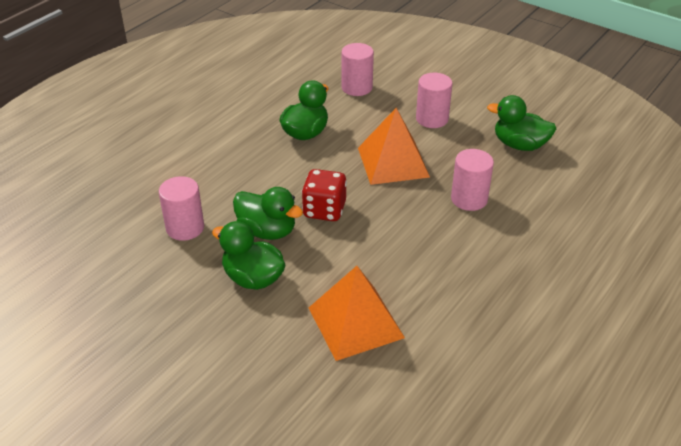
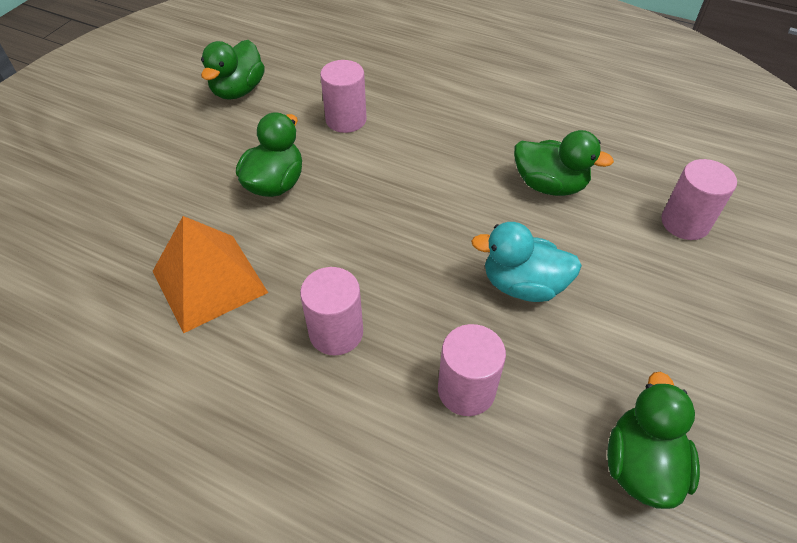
camera: 80 degrees right, 10 degrees up
green duck [233,187,303,240] -> green duck moved to [201,40,265,100]
red dice [301,169,347,221] -> none
orange pyramid [358,108,430,185] -> turquoise duck [471,222,582,302]
pink cylinder [416,73,452,128] -> pink cylinder moved to [300,267,363,356]

